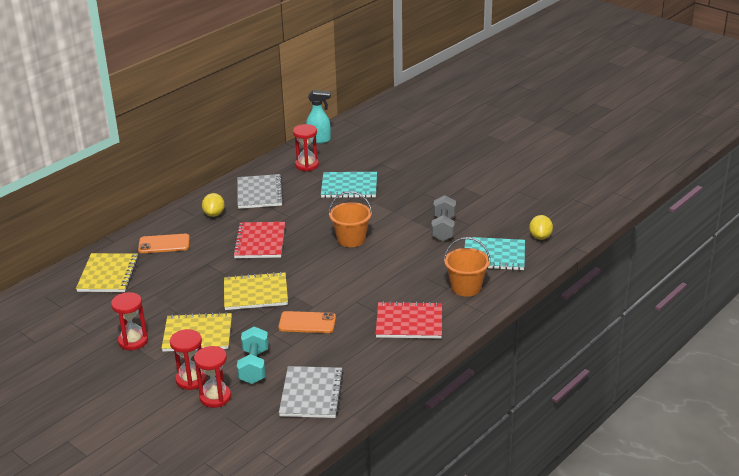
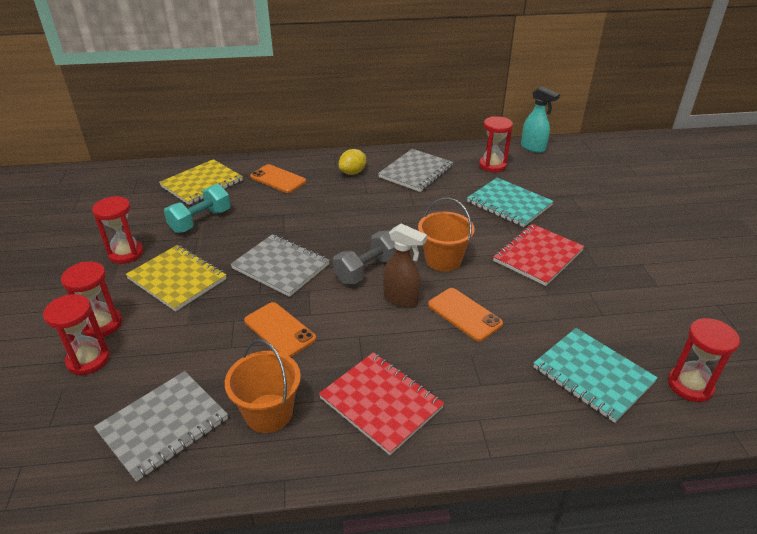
camera: 40 degrees right, 5 degrees up
yellow notebook [224,272,288,310] -> grey notebook [230,234,330,297]
red notebook [232,222,285,258] -> red notebook moved to [493,224,584,286]
turquoise dumbbell [237,326,269,384] -> turquoise dumbbell moved to [164,184,231,233]
grey dumbbell [431,195,456,241] -> grey dumbbell moved to [333,231,395,284]
orange bucket [444,237,490,297] -> orange bucket moved to [225,339,301,433]
yellow lemon [529,215,553,240] -> red hourglass [668,318,740,402]
none -> brown spray bottle [383,224,427,308]
none -> orange phone [428,288,503,341]

